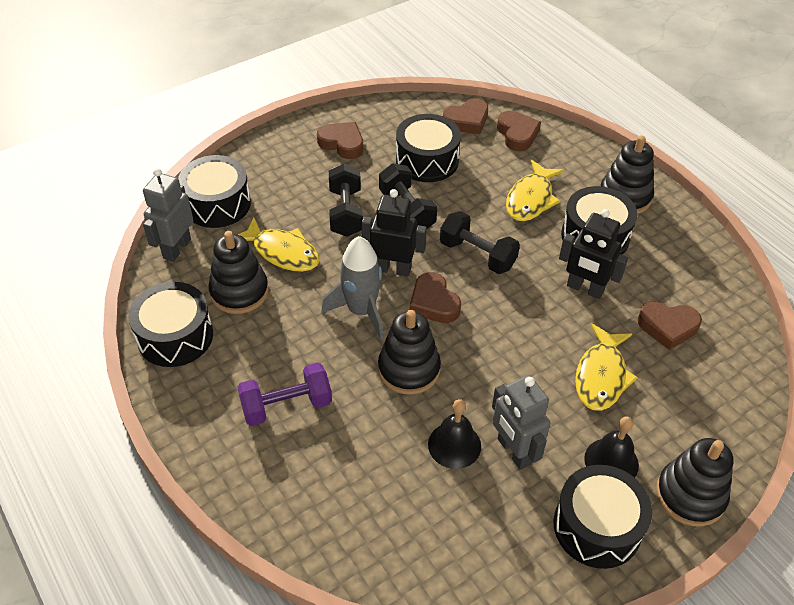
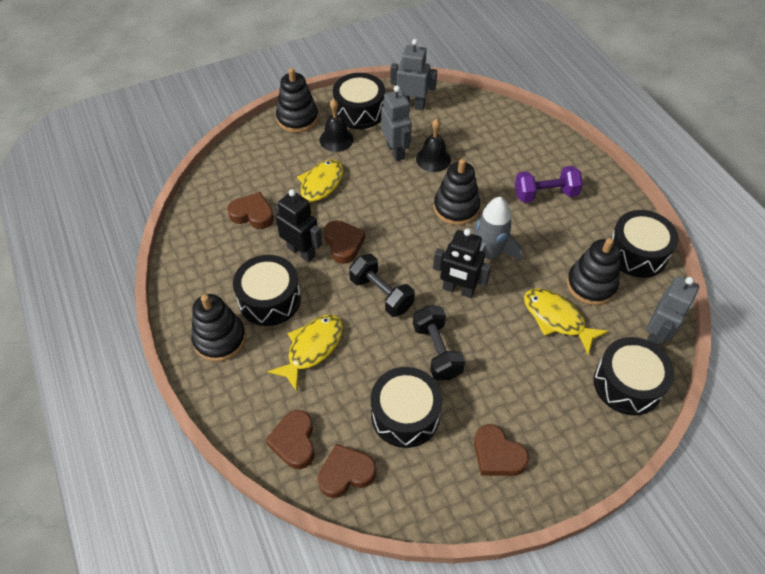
camera: 170 degrees left, 5 degrees up
black dumbbell [329,164,363,237] -> none
brown heart [410,272,461,323] -> brown heart moved to [324,220,365,264]
none -> grey robot [390,39,437,110]

